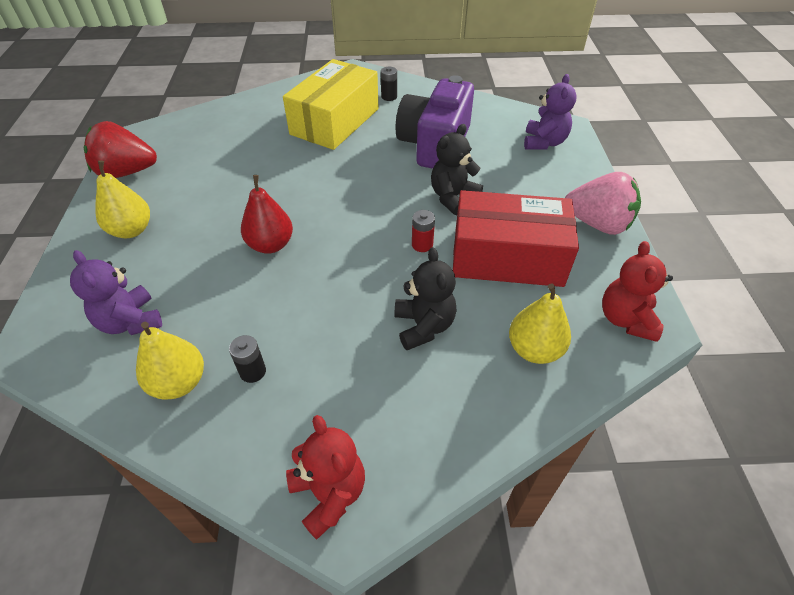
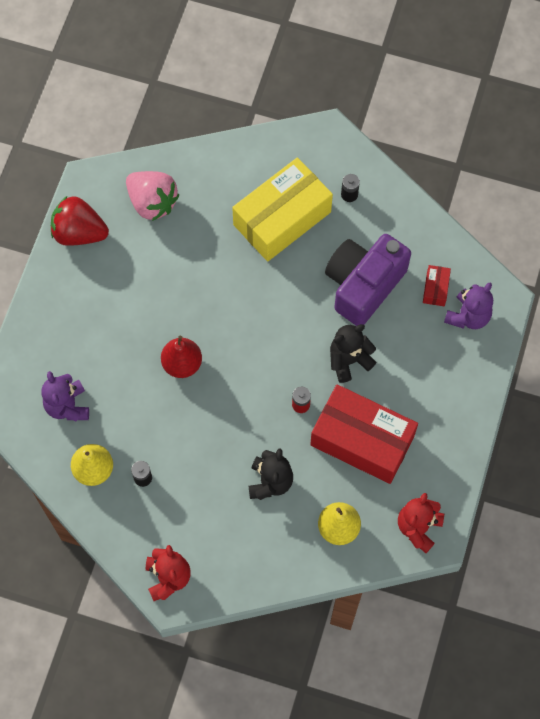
camera: 20 degrees right, 20 degrees up
yellow pear [96,160,150,238] -> none
pink strawberry [565,172,641,235] -> pink strawberry moved to [126,171,179,221]
none -> red box [423,265,451,306]

